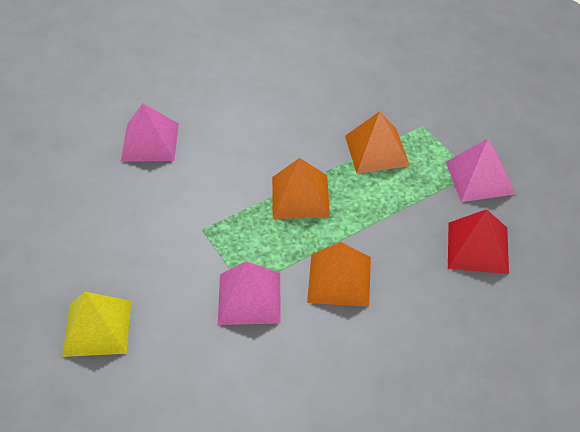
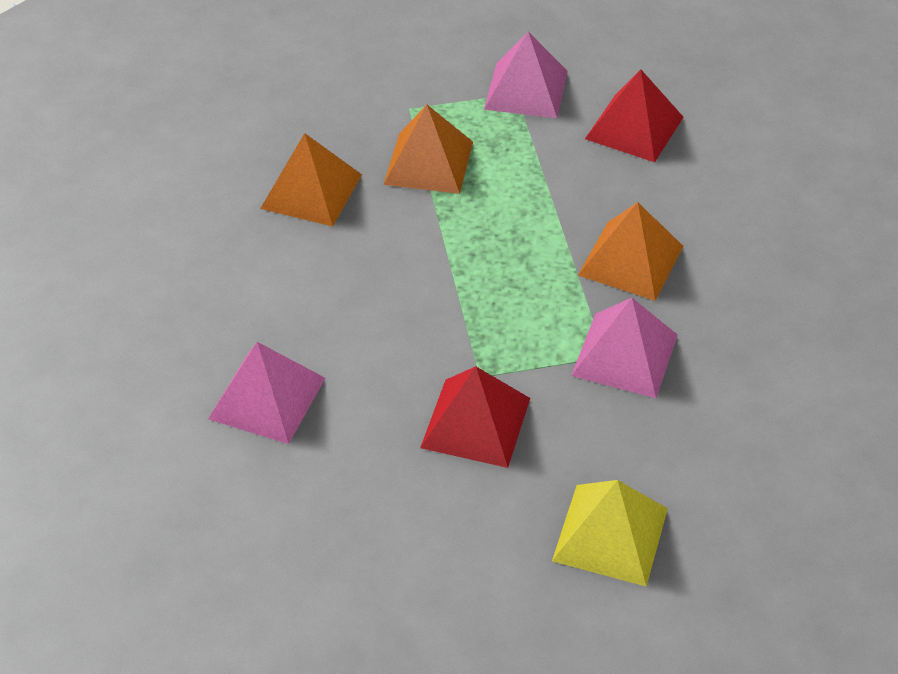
camera: 70 degrees left, 0 degrees up
orange pyramid [272,158,330,219] -> orange pyramid moved to [260,133,362,227]
none -> red pyramid [420,366,530,468]

